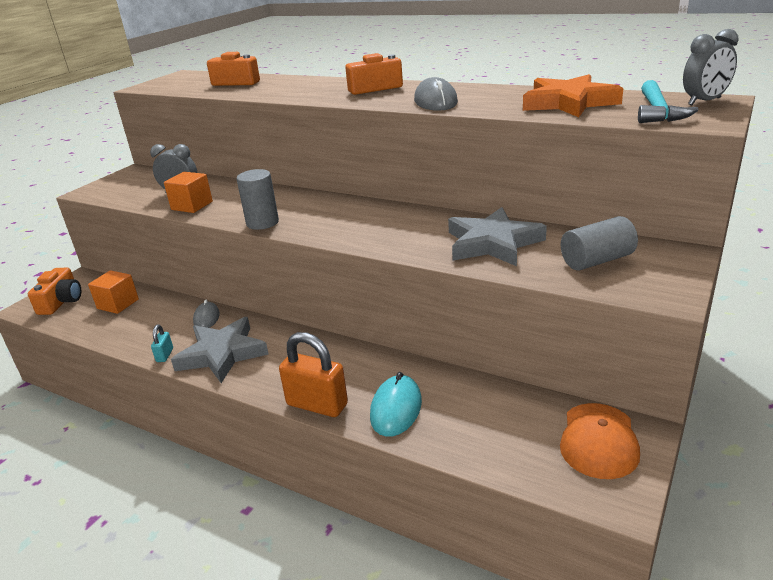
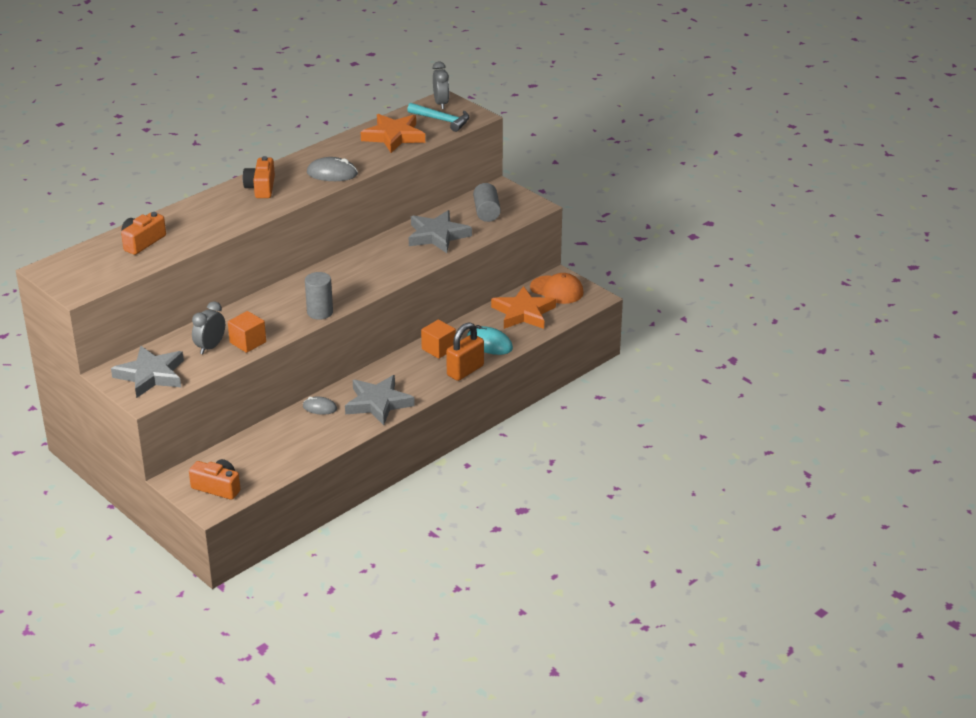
camera: 75 degrees left, 5 degrees up
orange cube [88,270,139,314] -> orange cube moved to [421,319,456,359]
turquoise padlock [151,325,173,362] -> none
none -> grey star [111,346,184,398]
none -> orange star [491,286,556,329]

